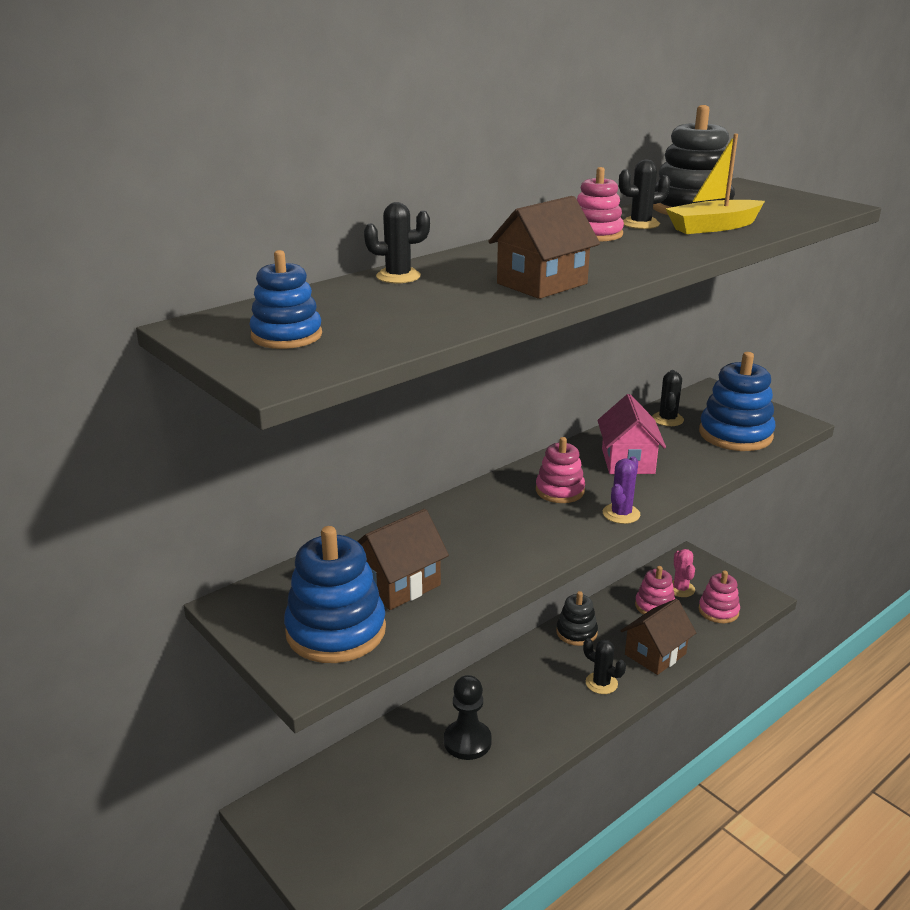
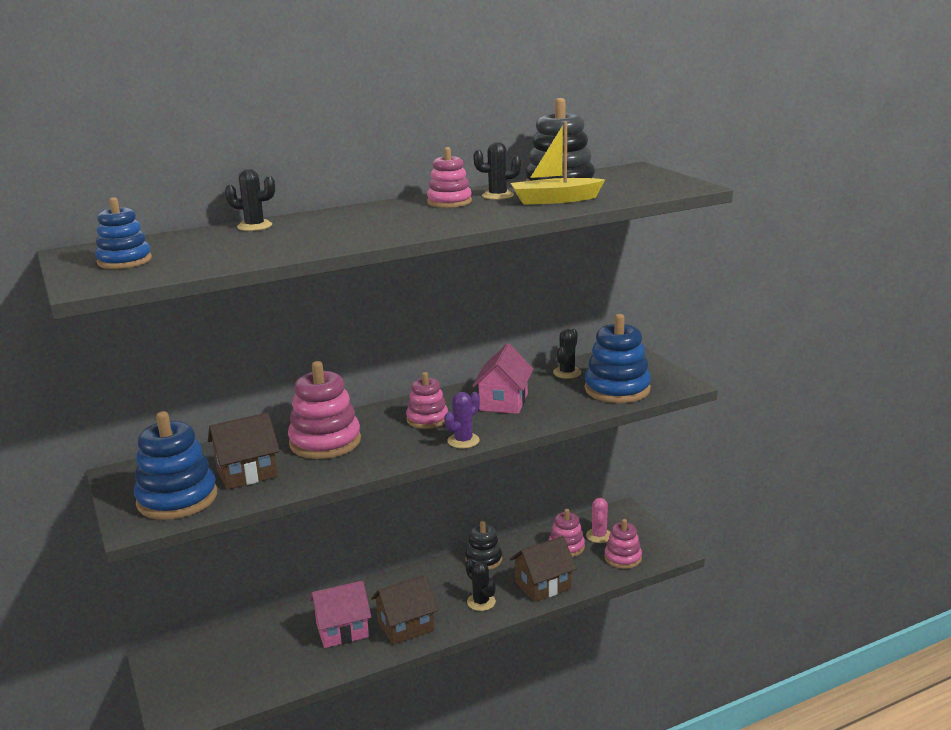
camera: 15 degrees right, 5 degrees down
black pawn [444,675,492,760] -> pink house [310,580,371,648]
brown house [488,196,600,299] -> brown house moved to [371,575,438,645]
none -> pink stacking toy [288,361,361,459]

